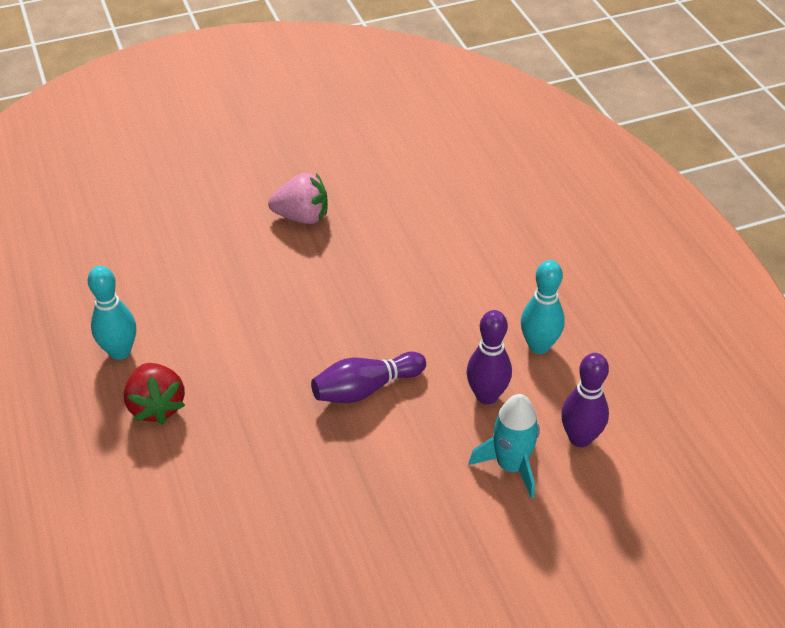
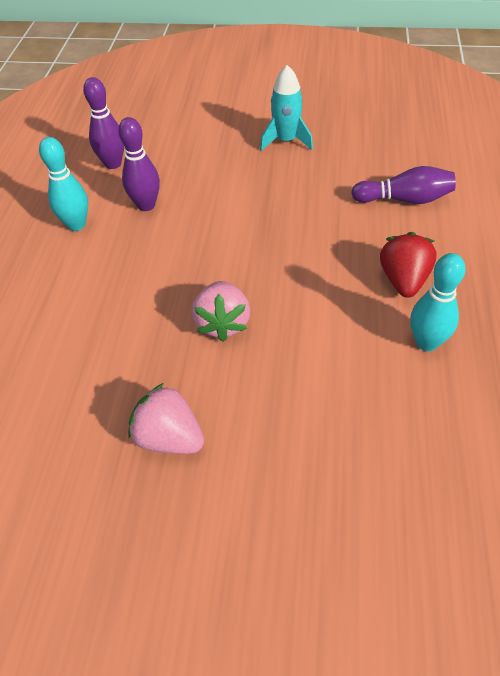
camera: 150 degrees left, 5 degrees up
purple bowling pin [311,351,426,403] -> purple bowling pin moved to [351,166,456,204]
turquoise rocket [469,394,540,499] -> turquoise rocket moved to [260,65,313,151]
none -> pink strawberry [192,281,250,342]

